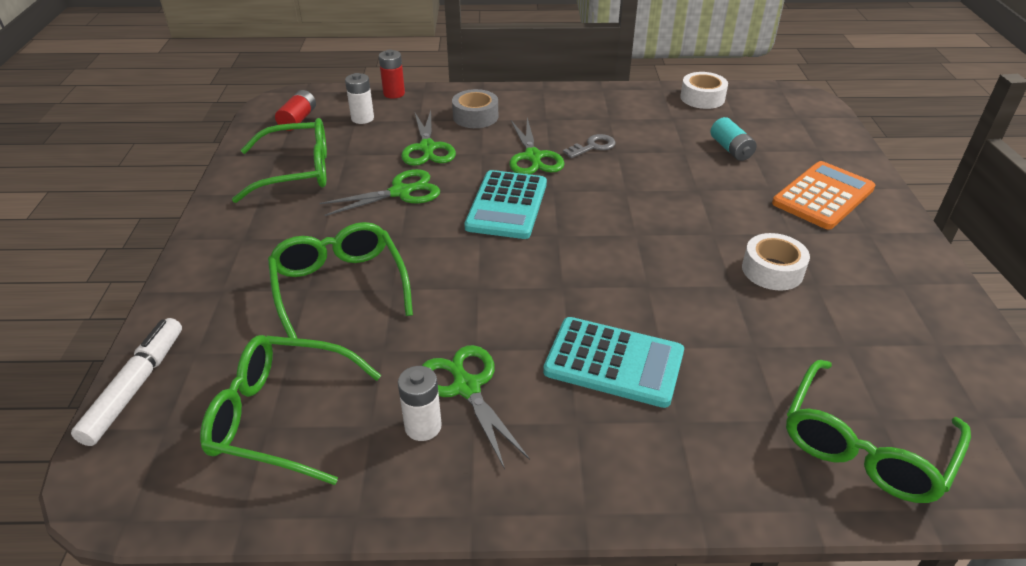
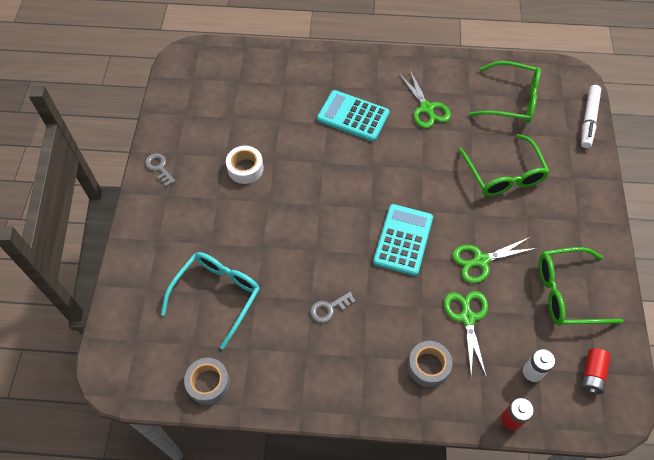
camera: 175 degrees left, 20 degrees up
white battery [398,366,442,441] -> none
green scissors [509,118,565,174] -> none
white tape [680,72,728,109] -> grey tape [184,358,230,405]
turquoise battery [711,117,757,161] -> turquoise glasses [161,252,260,350]
orange calculator [772,161,876,230] -> none
green glasses [786,360,971,503] -> none
none -> grey key [145,153,176,187]

